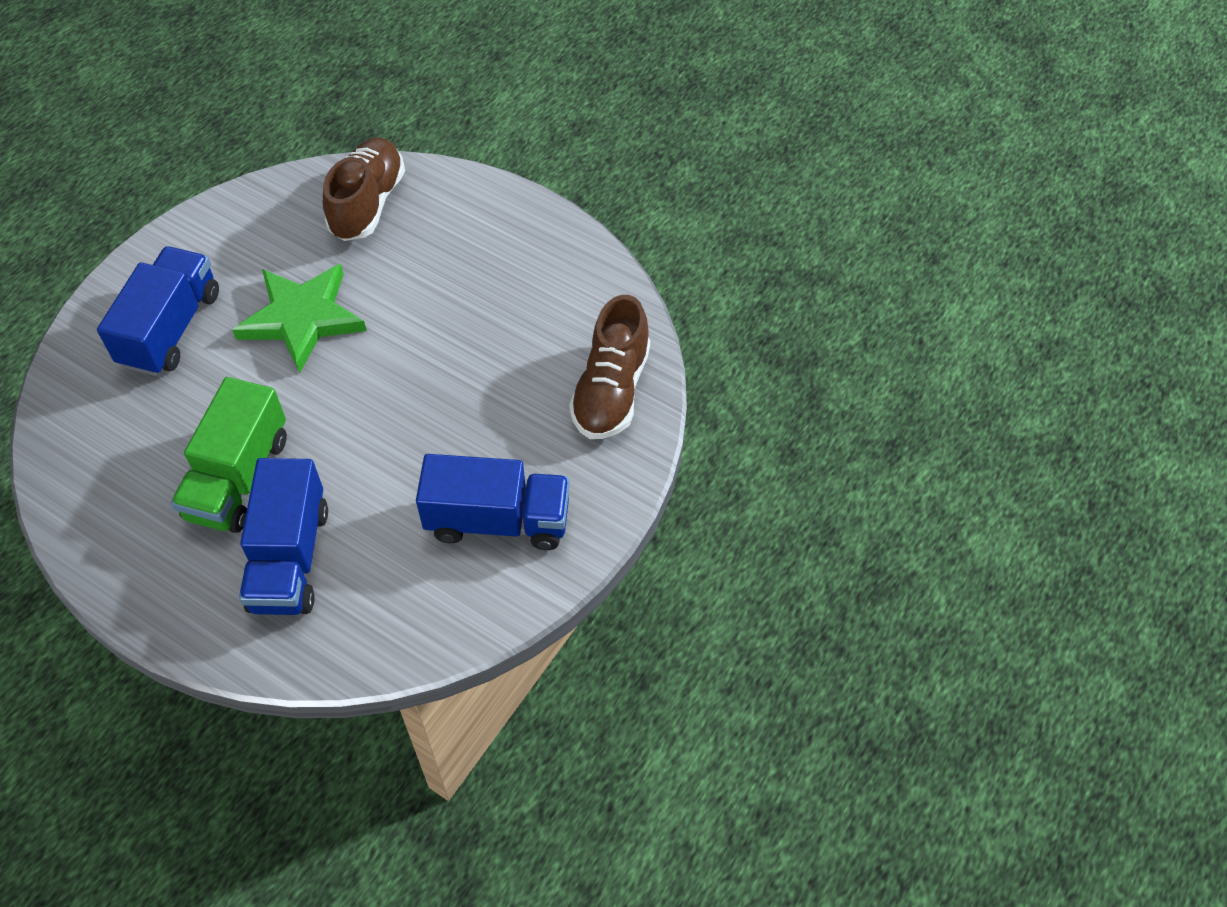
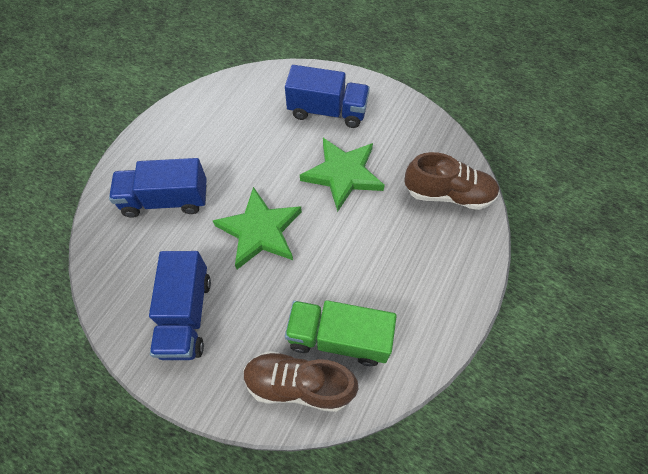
camera: 85 degrees right, 5 degrees up
green truck [171,377,287,533] -> green truck moved to [285,300,397,366]
none -> green star [213,187,302,269]

